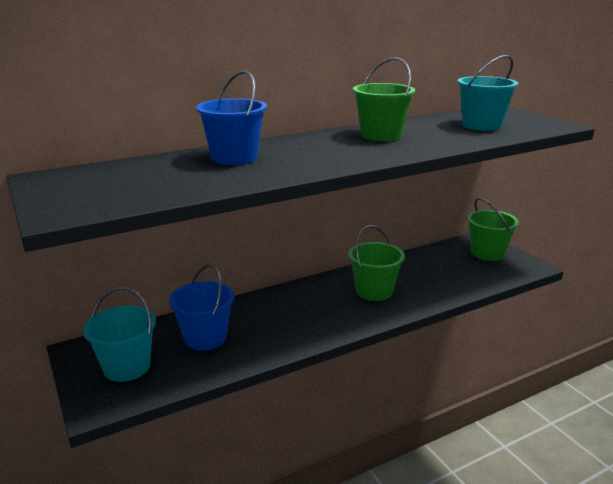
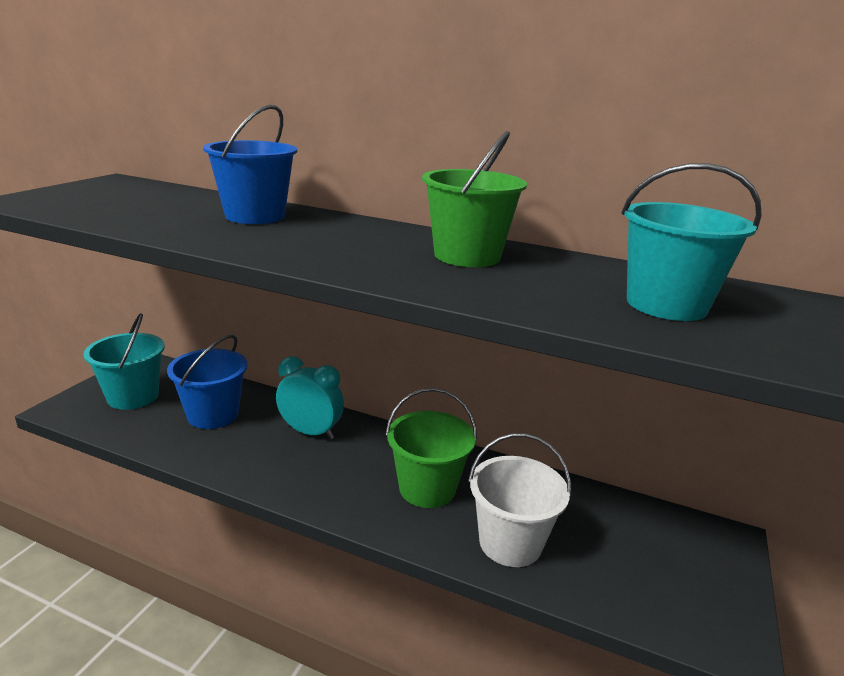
camera: 50 degrees right, 0 degrees up
green bucket [467,198,519,261] -> none
none -> turquoise clock [276,356,344,439]
none -> white bucket [468,433,571,567]

